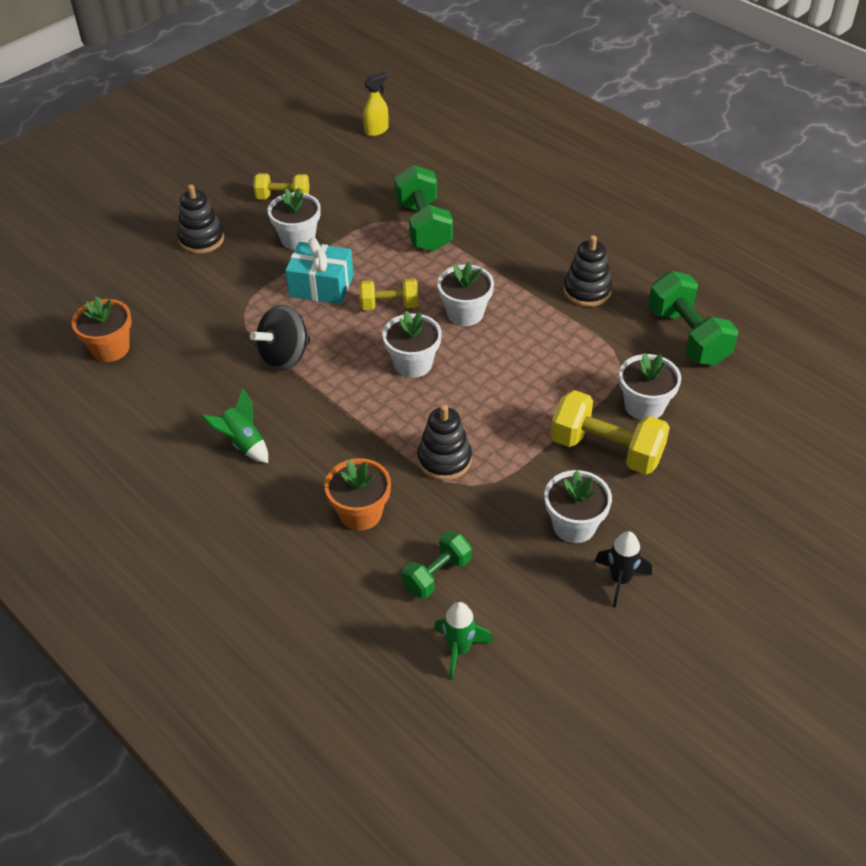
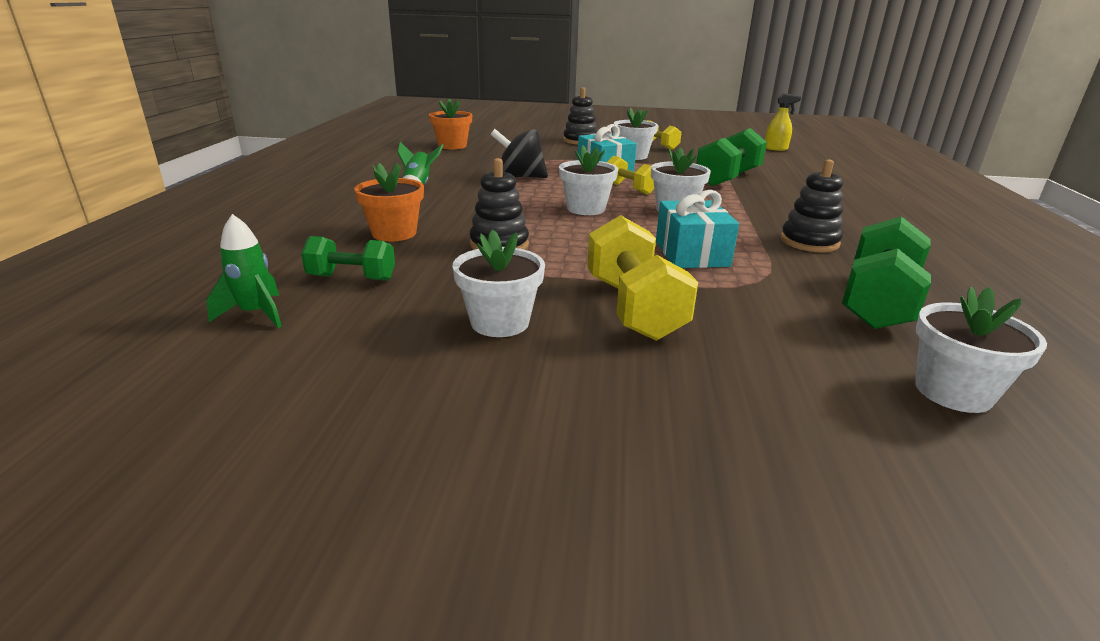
camera: 50 degrees right, 20 degrees down
black rocket [595,531,652,608] -> none
white flower pot [619,353,681,420] -> white flower pot moved to [915,287,1047,413]
none -> turquoise gift [656,190,739,268]

